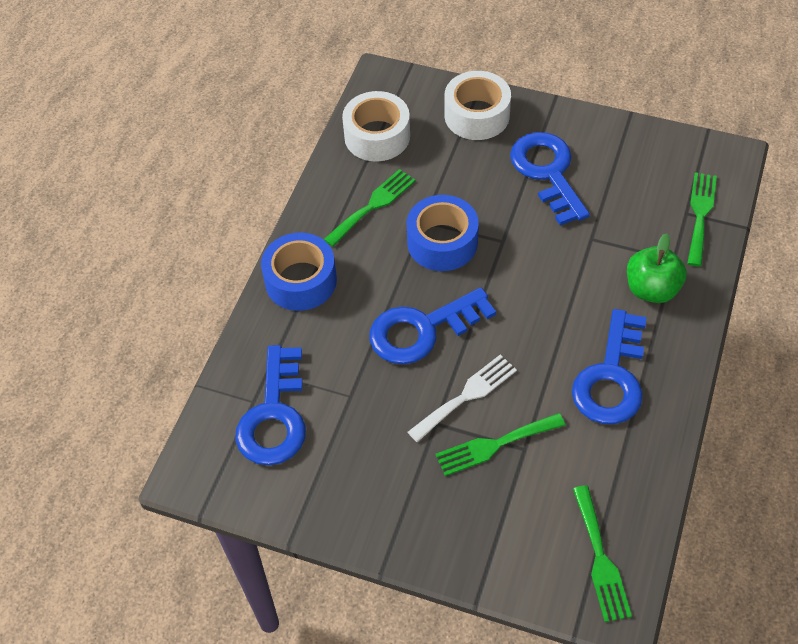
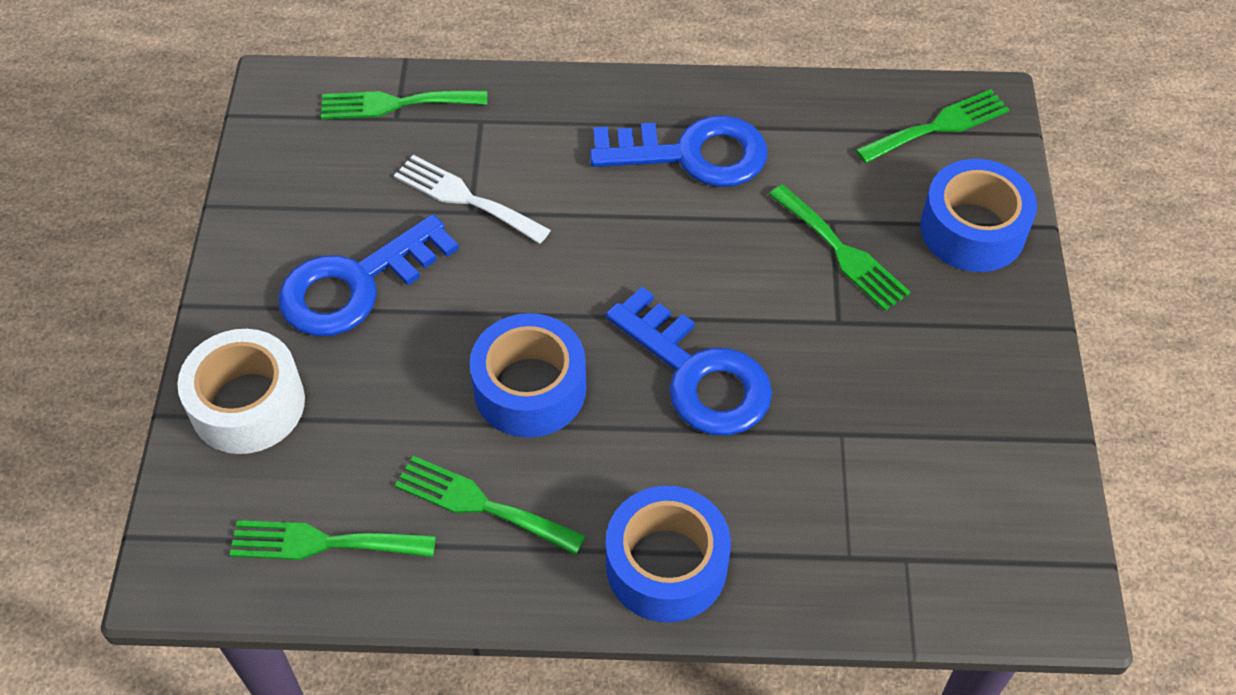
camera: 110 degrees left, 0 degrees up
blue key [235,345,306,466] -> none
white tape [342,91,410,162] -> green fork [230,520,436,560]
white fork [408,355,517,442] -> white fork moved to [394,155,551,244]
green apple [627,233,687,303] -> none
none -> blue tape [920,159,1037,272]

